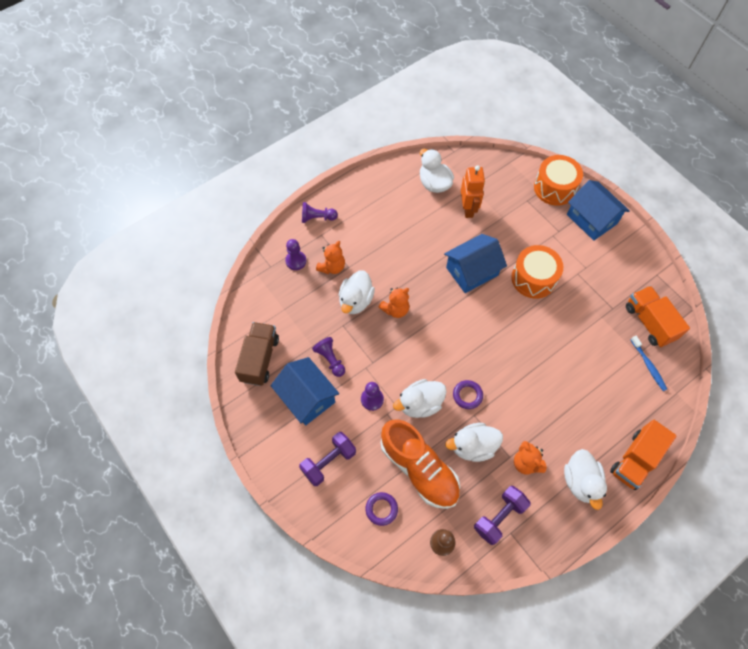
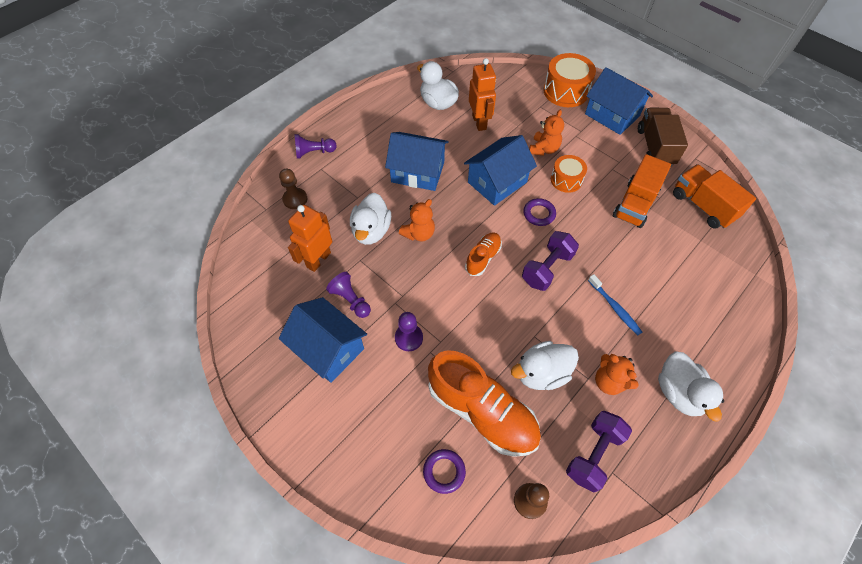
camera: 10 degrees left, 5 degrees down
brown truck [235,322,279,386] -> brown truck moved to [638,108,688,167]
purple pawn [285,239,306,270] -> brown pawn [279,169,307,209]
purple dumbbell [299,432,356,486] -> purple dumbbell moved to [522,231,579,291]
orange teddy bear [316,241,345,274] -> orange teddy bear moved to [529,110,564,156]
white duck [393,379,447,418] -> none
purple ring [453,380,483,409] -> purple ring moved to [523,198,556,226]
orange drum [511,245,563,299] -> orange drum [551,155,587,193], size x0.63
orange truck [610,420,676,490] -> orange truck moved to [613,154,671,228]
blue toothbrush [630,336,667,391] -> blue toothbrush moved to [588,274,642,335]
none -> orange robot [288,205,332,272]
none -> blue house [385,132,449,191]
none -> orange shoe [465,232,502,276]

